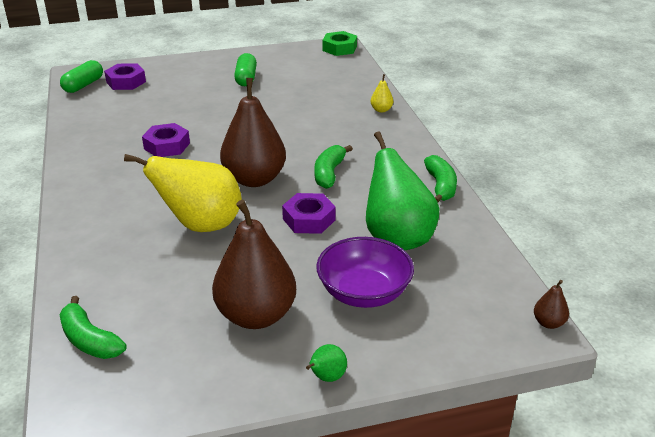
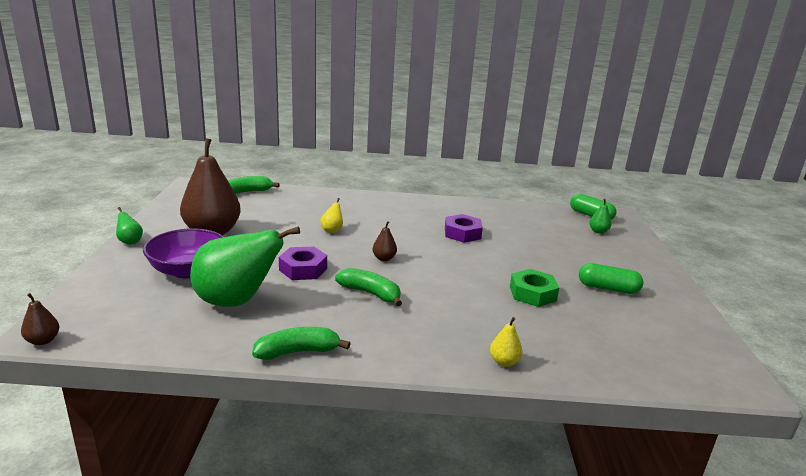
camera: 105 degrees right, 10 degrees down
purple nut [104,63,146,90] -> green pear [589,198,612,234]
yellow pear [124,154,242,232] -> yellow pear [320,198,343,233], size x0.41
brown pear [220,78,286,187] -> brown pear [372,221,397,261], size x0.41
green nut [322,31,357,56] -> green nut moved to [510,269,559,307]
green banana [424,155,457,202] -> green banana turned 150 degrees clockwise [252,327,351,360]

